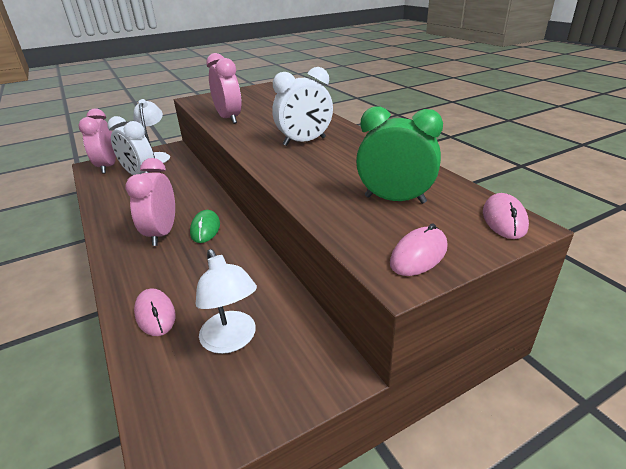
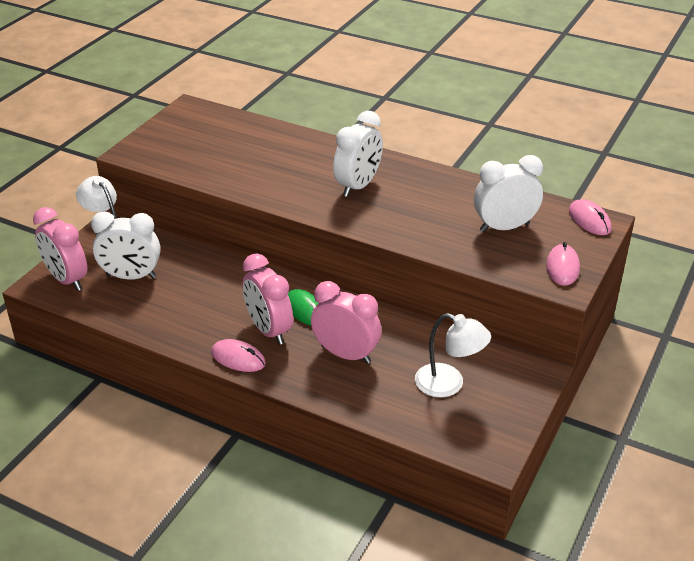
camera: 35 degrees left, 5 degrees up
pink mouse [134,289,176,336] -> pink mouse moved to [211,339,266,372]
pink clock [206,53,241,124] -> pink clock moved to [311,281,381,364]
green clock [356,106,443,204] -> white clock [474,155,543,232]

